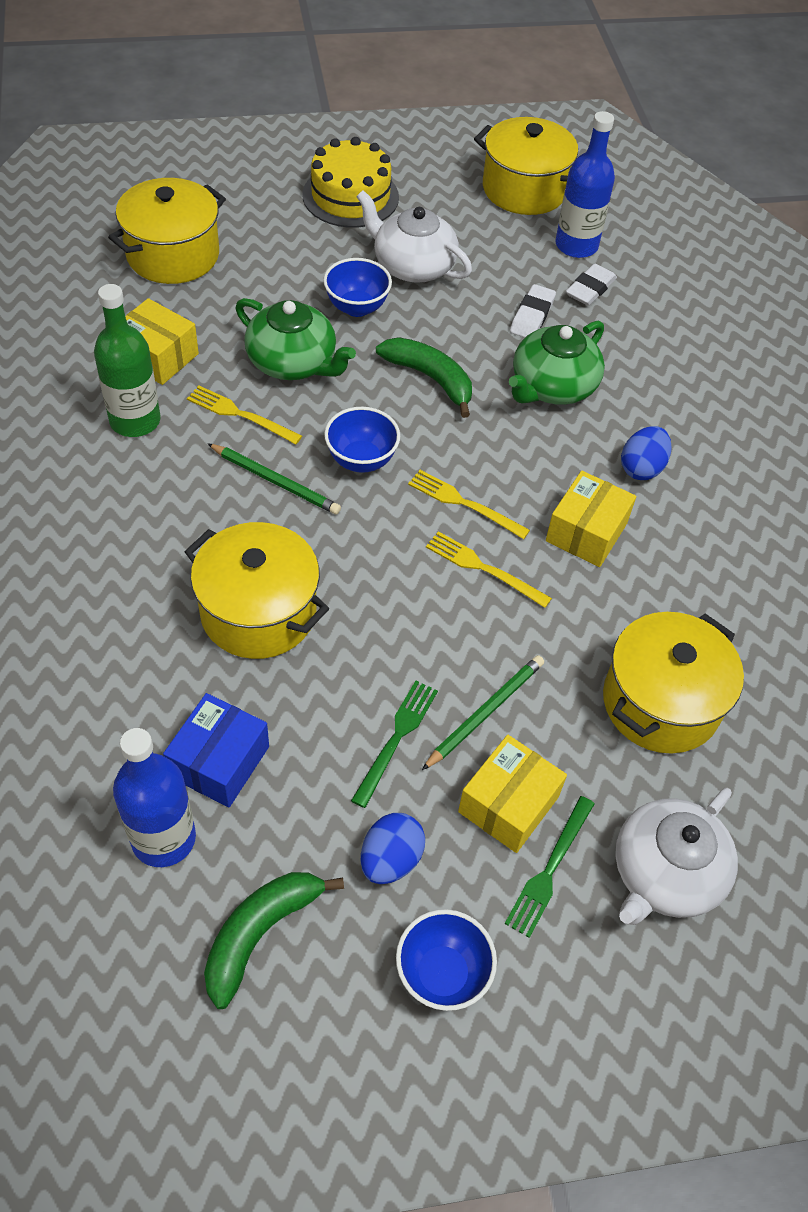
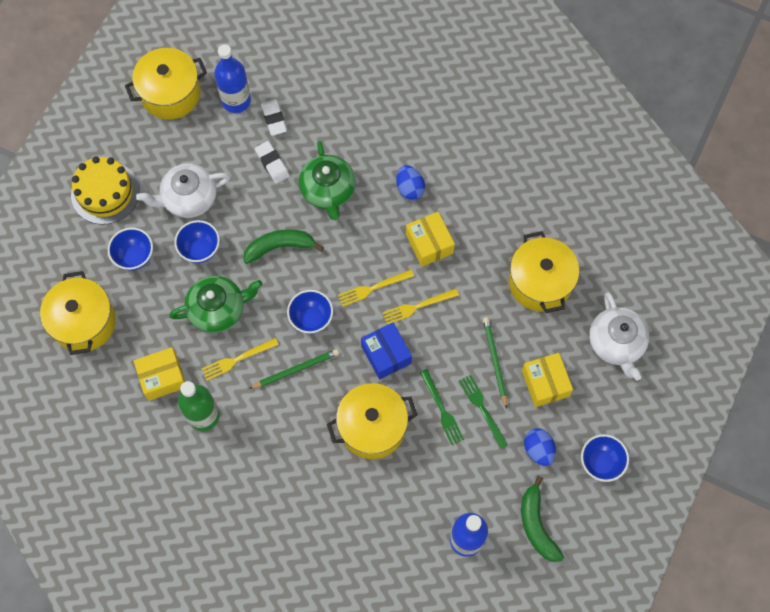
camera: 50 degrees left, 15 degrees up
blue box [163,693,269,807] -> blue box moved to [361,322,412,380]
green fork [505,796,595,938] -> green fork moved to [420,369,464,445]
none -> blue bowl [108,227,153,270]

